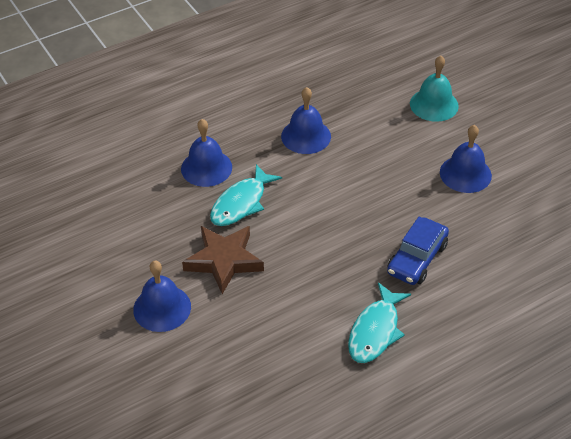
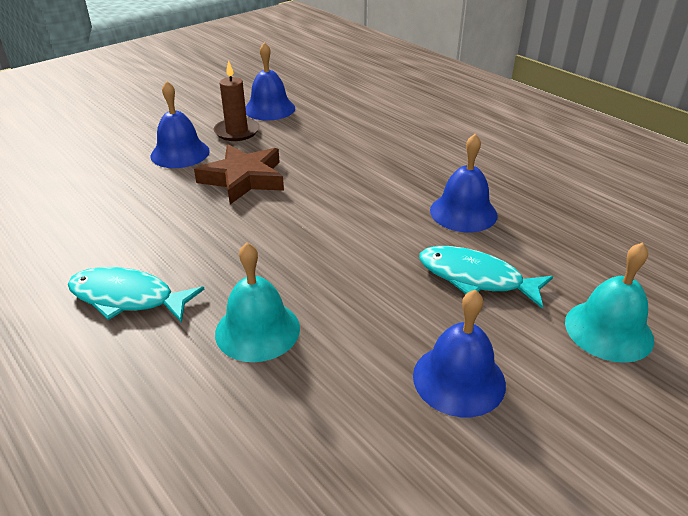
camera: 80 degrees right, 10 degrees down
blue bell [181,119,232,187] -> blue bell moved to [246,42,295,121]
turquoise fish [210,164,282,226] -> turquoise fish moved to [419,246,553,309]
blue car [387,216,449,285] -> turquoise bell [215,243,300,362]
none -> brown candle [214,60,259,141]

